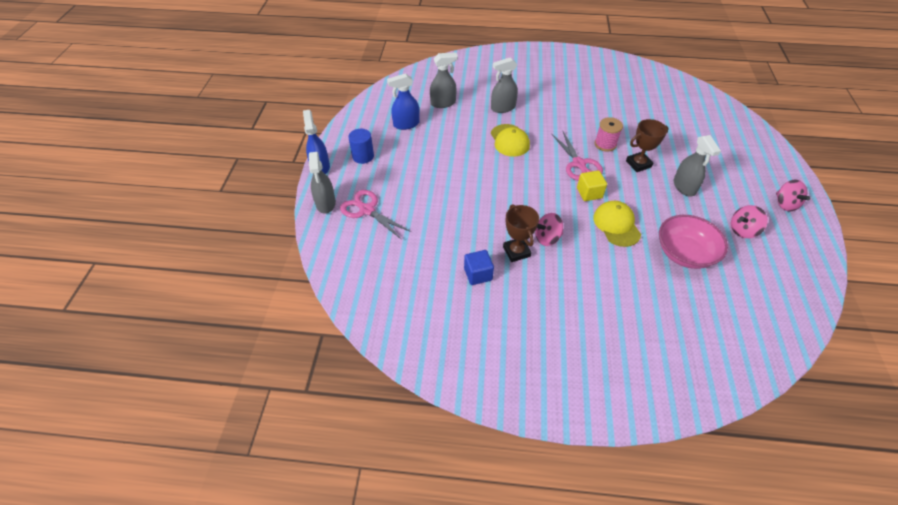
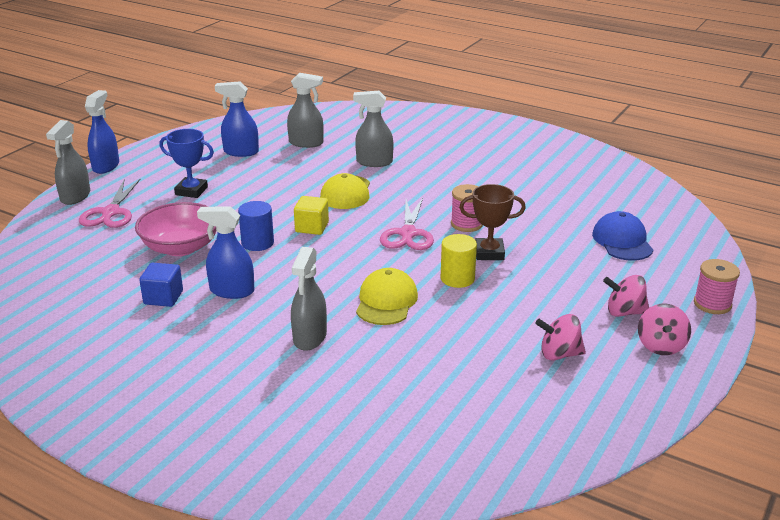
camera: 25 degrees right, 20 degrees down
pink scissors [340,190,412,240] -> pink scissors turned 150 degrees counterclockwise [79,179,141,228]
blue cylinder [348,129,374,164] -> blue cylinder moved to [238,201,274,251]
brown trophy [503,204,539,262] -> blue spray bottle [197,206,255,299]
pink spinning top [535,213,563,246] -> pink spinning top moved to [603,275,649,317]
yellow cube [577,171,607,201] -> yellow cube moved to [294,196,329,235]
pink bowl [659,215,728,269] -> pink bowl moved to [135,202,216,256]
grey spray bottle [673,135,721,196] -> grey spray bottle moved to [291,247,327,351]
none -> blue trophy [159,129,214,198]
none -> yellow cylinder [441,234,477,288]
none -> blue cap [592,211,653,261]
none -> pink spool [694,259,740,314]

